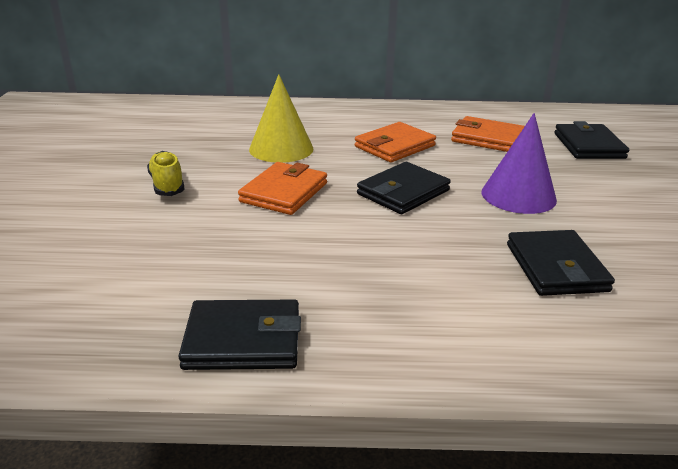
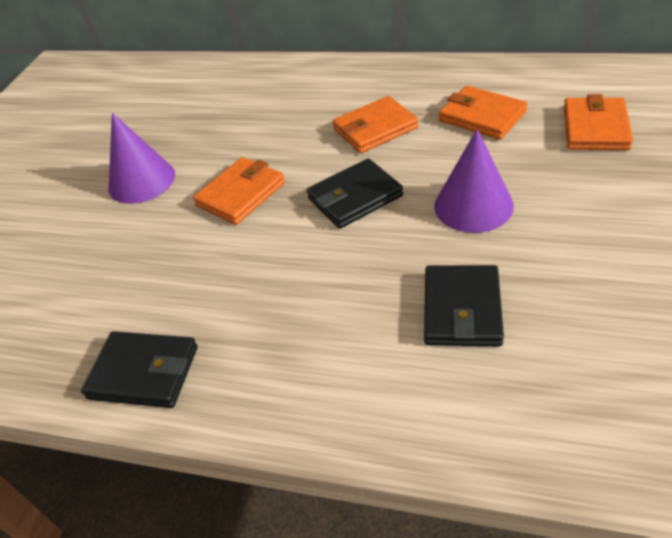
camera: 20 degrees right, 15 degrees up
yellow shoe [147,151,185,196] -> purple cone [109,113,175,204]
yellow cone [249,74,314,163] -> none
black wallet [554,121,629,159] -> orange wallet [564,94,633,150]

